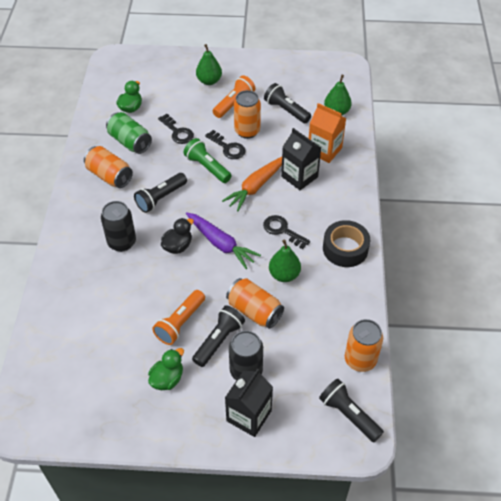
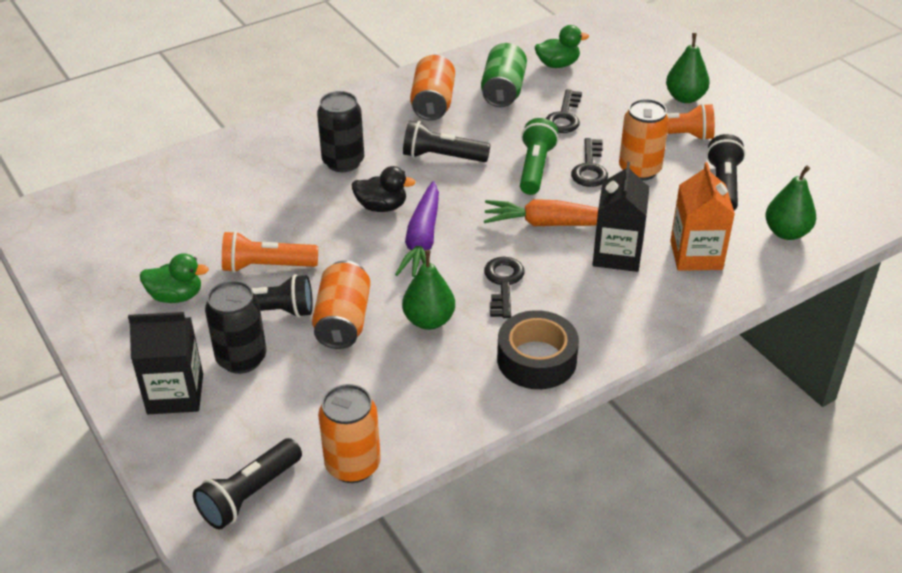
camera: 55 degrees right, 10 degrees down
black flashlight [319,379,384,442] -> black flashlight turned 150 degrees counterclockwise [193,438,302,530]

